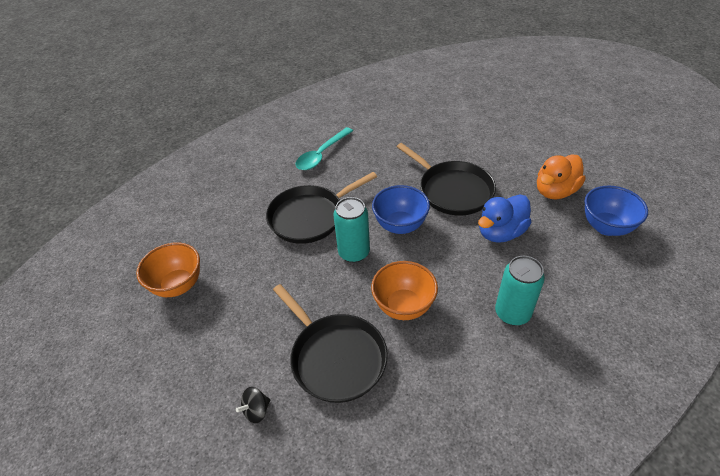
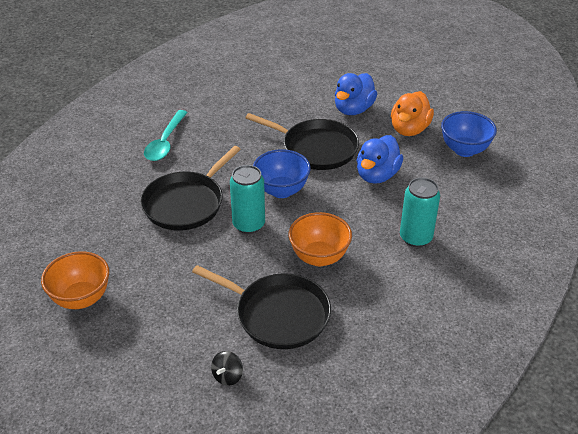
camera: 25 degrees left, 5 degrees down
none -> blue duck [335,73,377,115]

